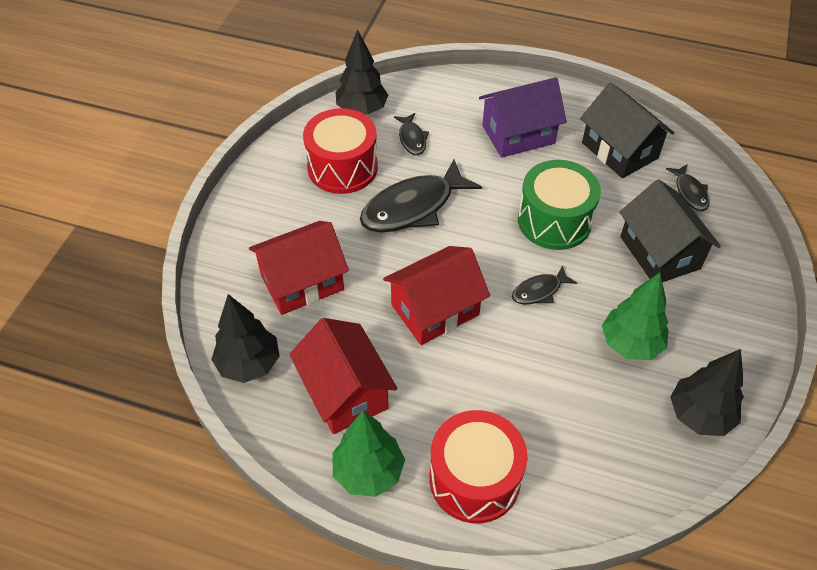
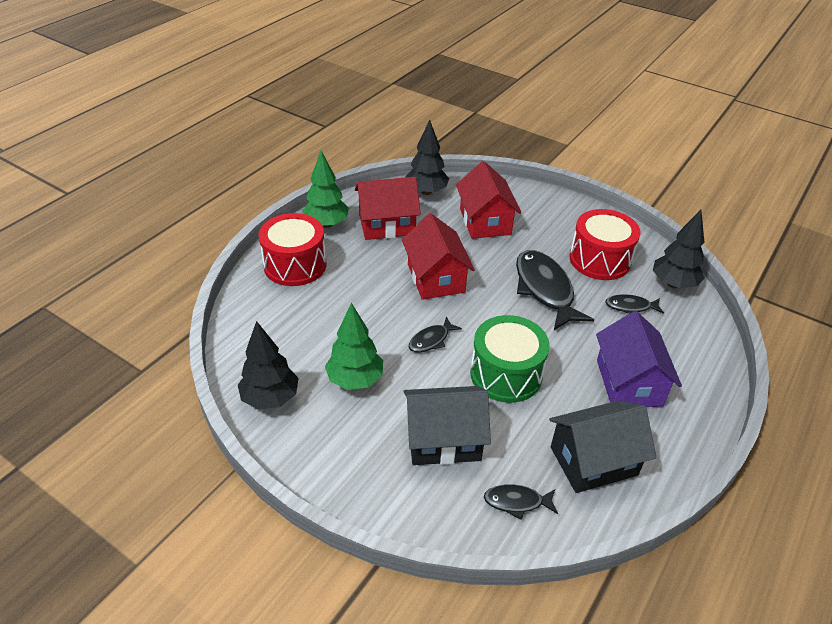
camera: 105 degrees right, 10 degrees down
black fish [512,265,577,304] -> black fish turned 120 degrees counterclockwise [409,317,462,353]

